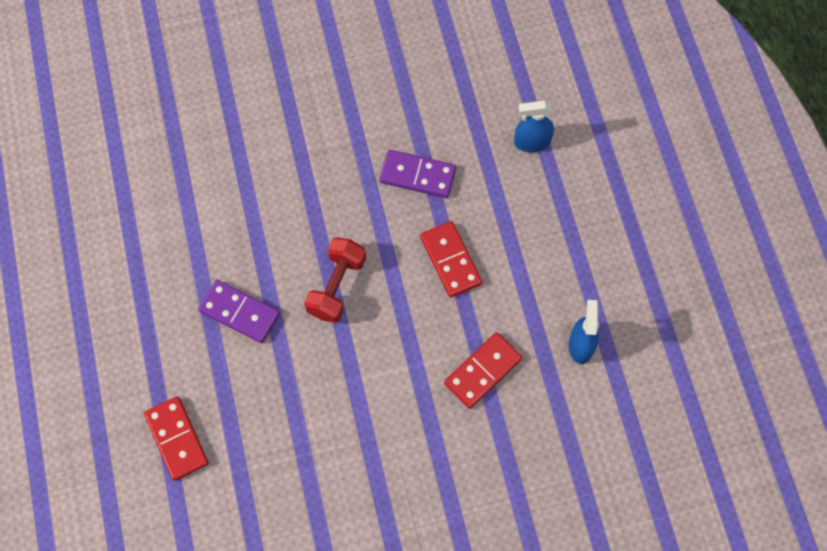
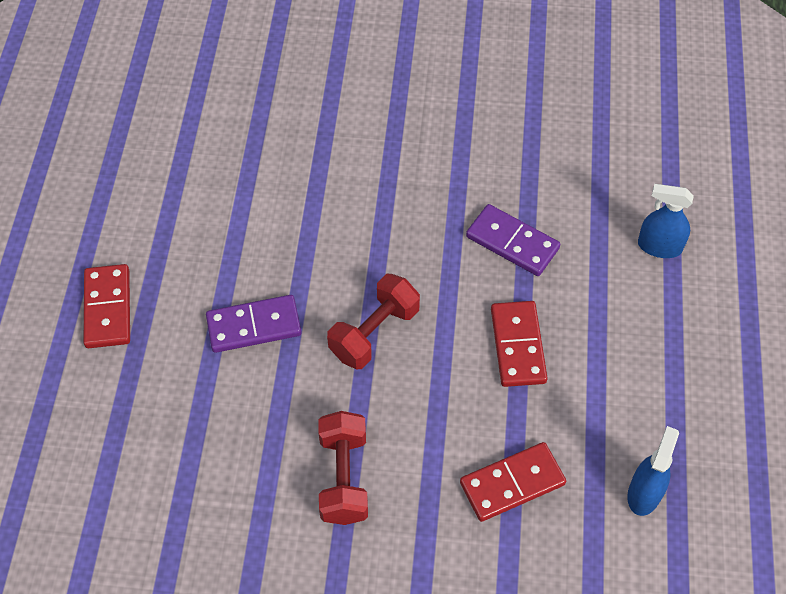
camera: 20 degrees right, 10 degrees down
red domino [144,396,209,481] -> red domino moved to [84,264,130,348]
purple domino [198,280,280,343] -> purple domino turned 60 degrees counterclockwise [206,295,301,353]
none -> red dumbbell [318,411,368,525]

